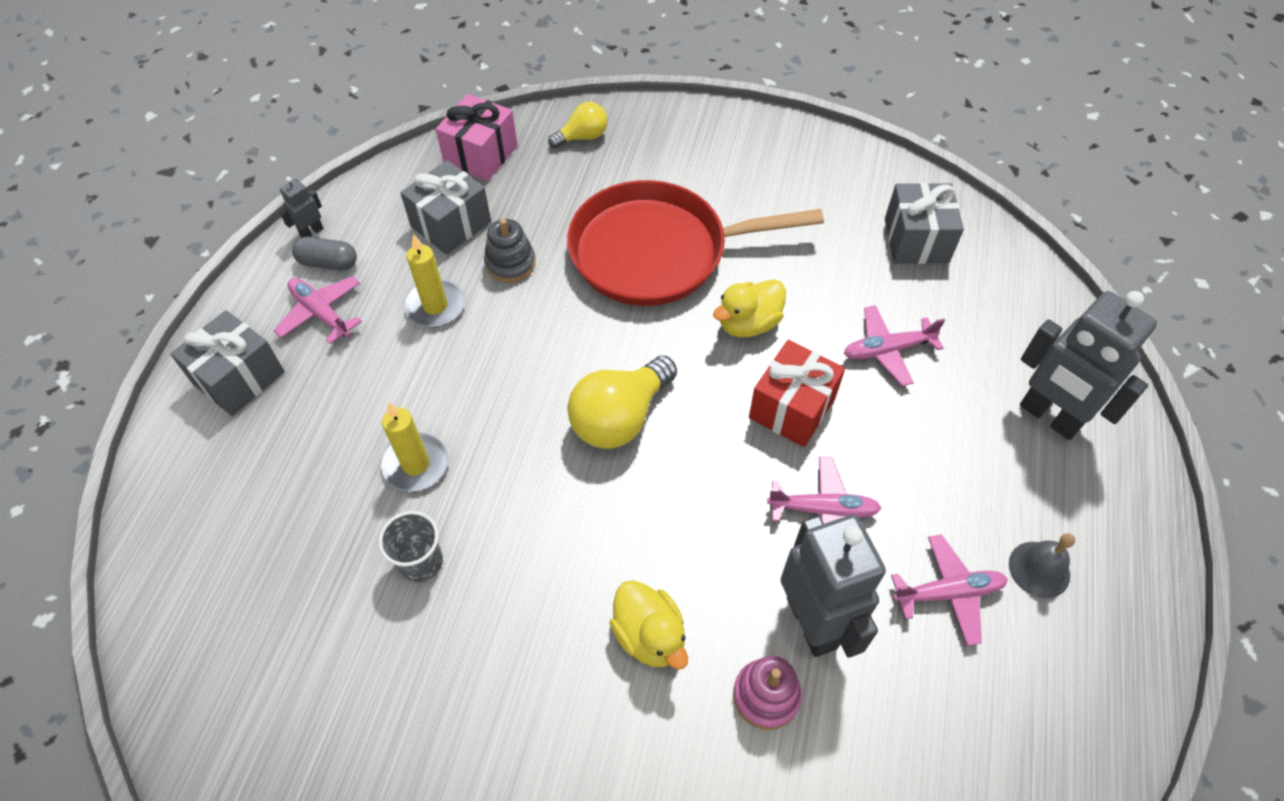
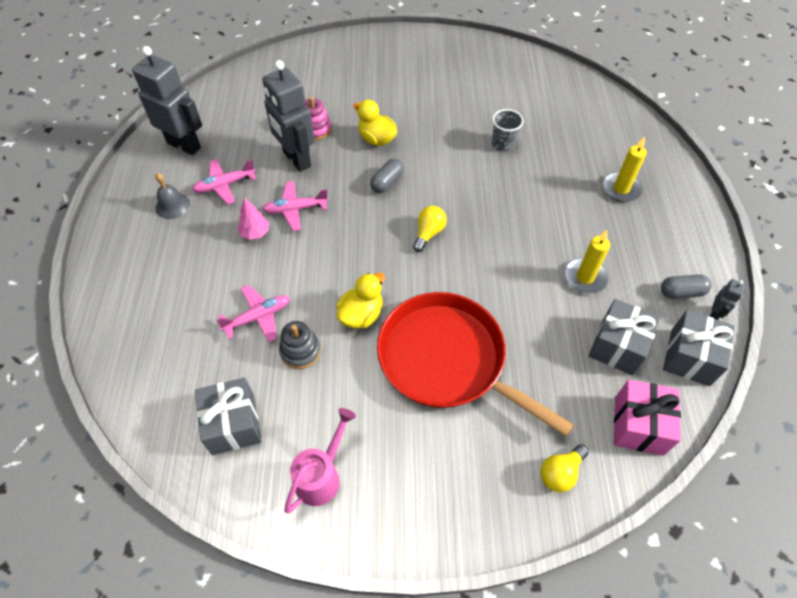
camera: 165 degrees right, 0 degrees up
grey gift [170,310,285,416] -> grey gift moved to [663,310,735,386]
pink plane [273,276,362,344] -> none
yellow candle [381,402,449,492] -> yellow candle moved to [602,137,647,202]
grey stacking toy [484,219,536,283] -> grey stacking toy moved to [279,321,321,369]
red pan [567,180,824,306] -> red pan turned 120 degrees counterclockwise [377,292,574,437]
yellow light bulb [567,356,677,449] -> yellow light bulb [413,206,447,252], size x0.58
red gift [749,340,845,447] -> none
grey robot [1020,291,1157,440] -> grey robot moved to [132,46,202,155]
none -> pink tree [237,198,269,240]
none -> pink watering can [284,408,356,513]
none -> grey capsule [370,159,404,193]

